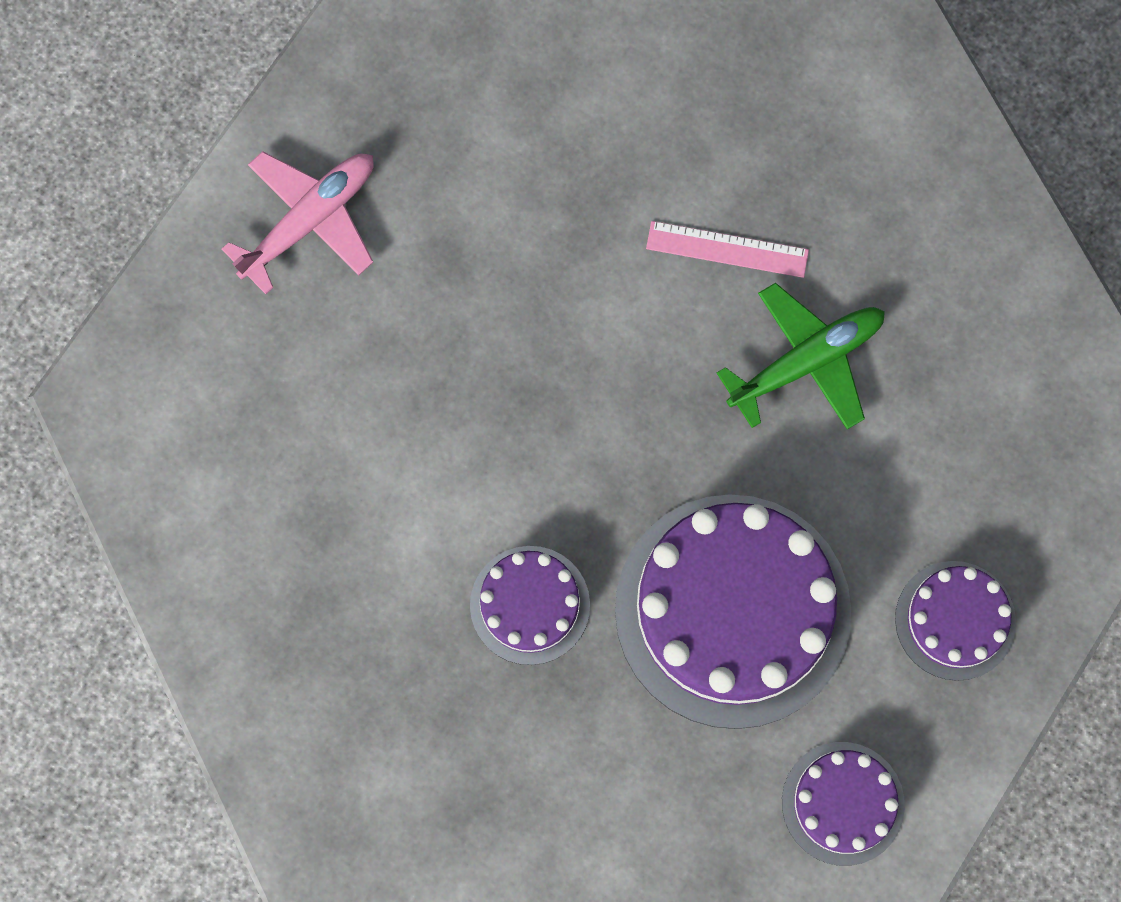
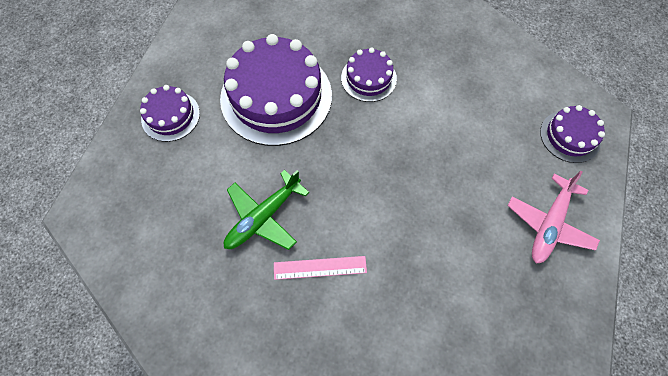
camera: 165 degrees right, 10 degrees down
purple cake [782,742,905,866] -> purple cake moved to [540,105,605,163]

